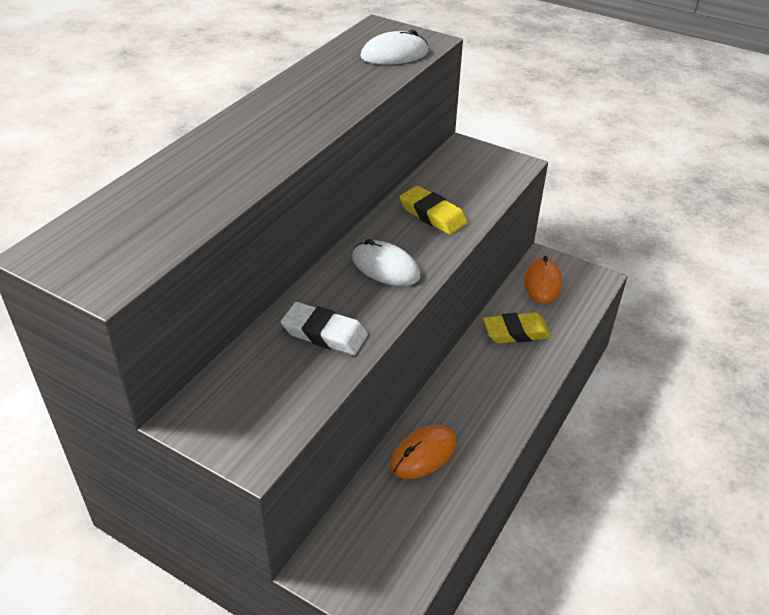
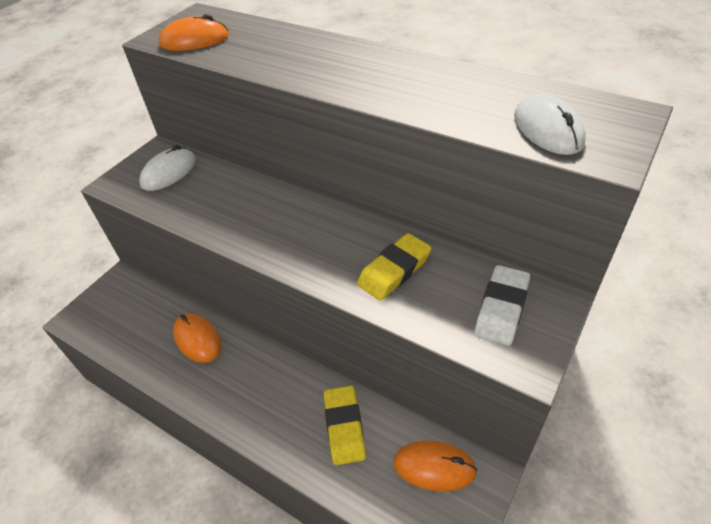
camera: 95 degrees right, 5 degrees up
white eraser [281,302,368,355] -> white eraser moved to [475,265,530,346]
white mouse [352,239,420,286] -> white mouse moved to [139,145,196,191]
none -> orange mouse [159,14,229,51]

